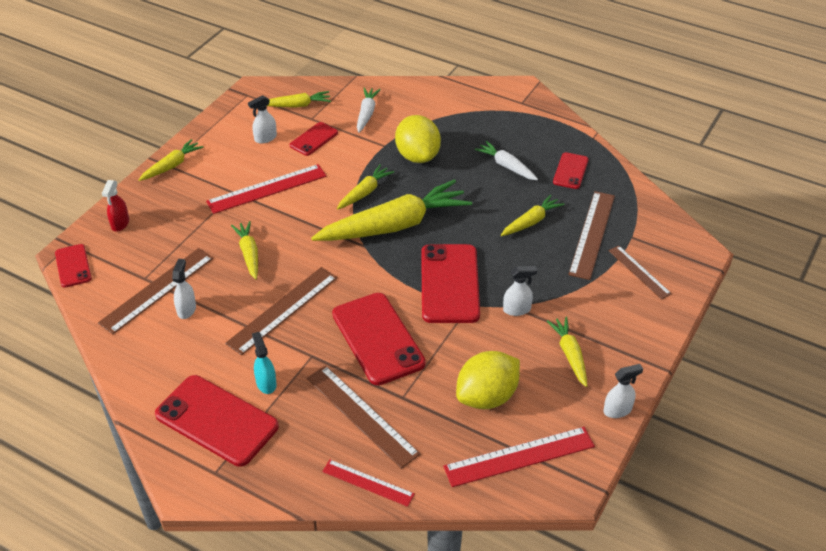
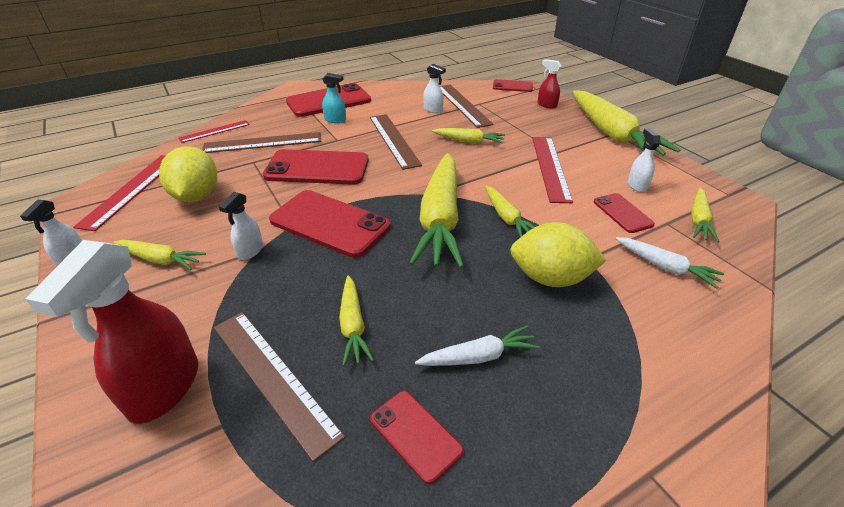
camera: 120 degrees right, 5 degrees down
yellow carrot [139,139,204,181] -> yellow carrot [572,90,681,156], size x2.05
brown ruler [609,246,672,300] -> red spray bottle [25,240,198,424]

